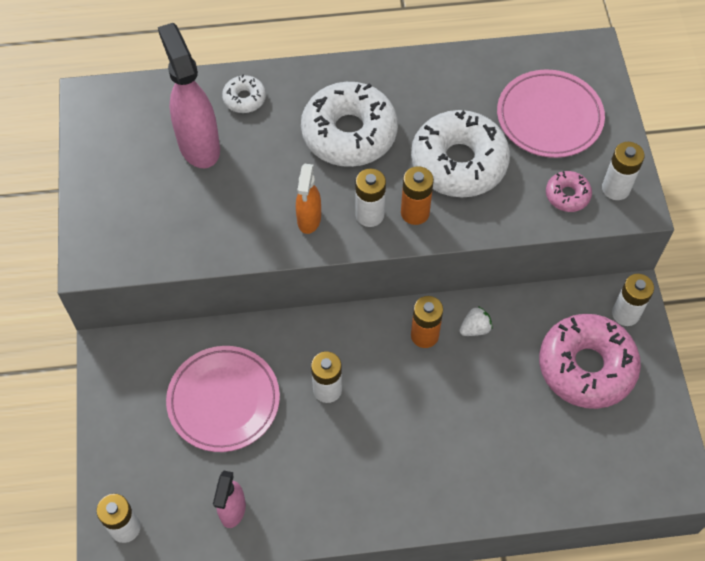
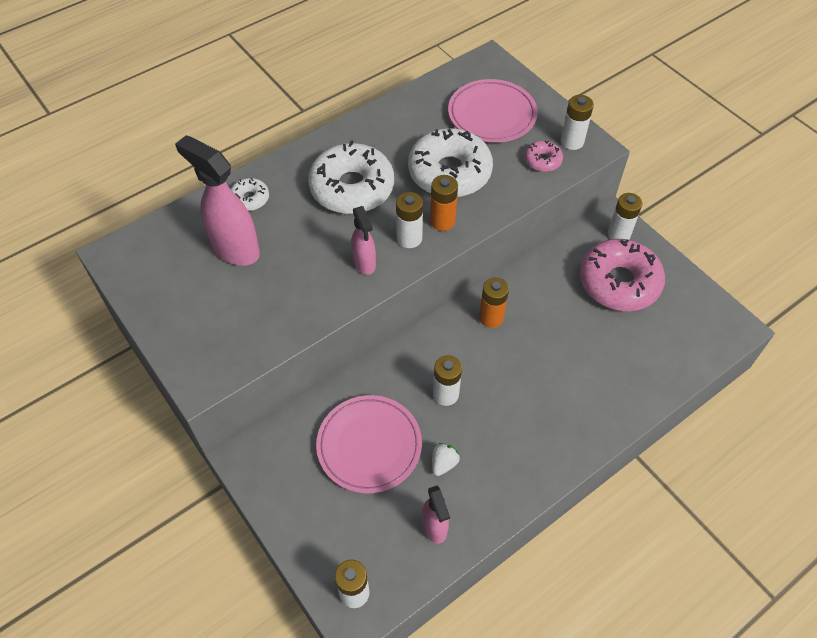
camera: 30 degrees left, 5 degrees down
orange spray bottle [296,164,321,234] -> pink spray bottle [351,206,376,275]
white strawberry [459,306,493,336] -> white strawberry moved to [432,443,460,476]

